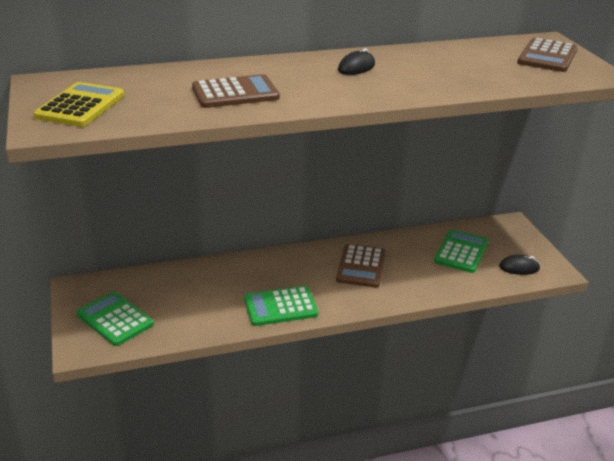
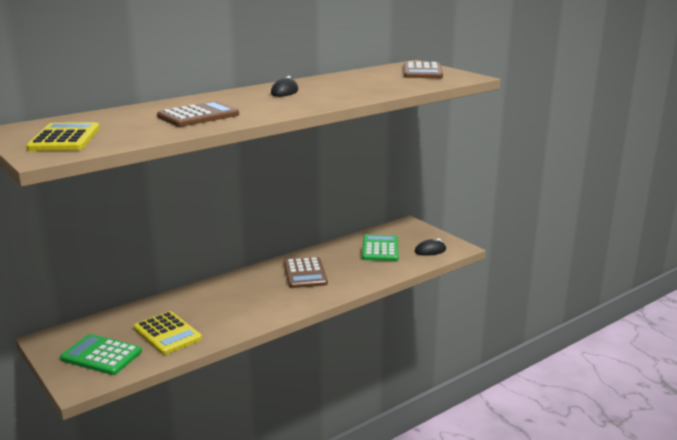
camera: 20 degrees left, 10 degrees down
green calculator [244,286,318,326] -> none
none -> yellow calculator [133,311,202,355]

